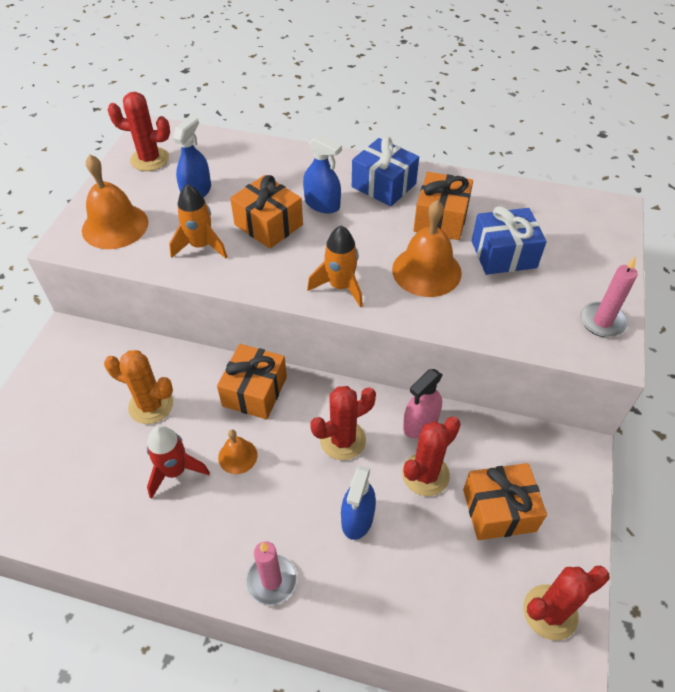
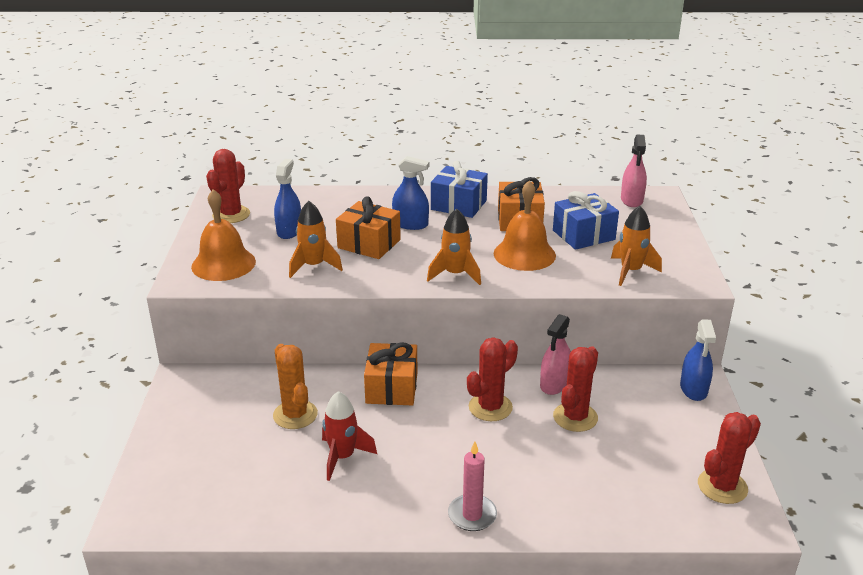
camera: 15 degrees left, 20 degrees down
orange cactus [104,350,173,424] -> orange cactus turned 60 degrees clockwise [273,344,318,429]
red cactus [108,92,170,171] -> red cactus turned 60 degrees counterclockwise [206,149,250,223]
orange bell [218,429,257,474] -> none
blue spray bottle [341,465,376,540] -> blue spray bottle moved to [680,320,716,401]
orange gift [463,463,547,540] -> none
pink candle [580,256,638,338] -> none
none -> orange rocket [611,206,662,286]
none -> pink spray bottle [621,135,647,207]

